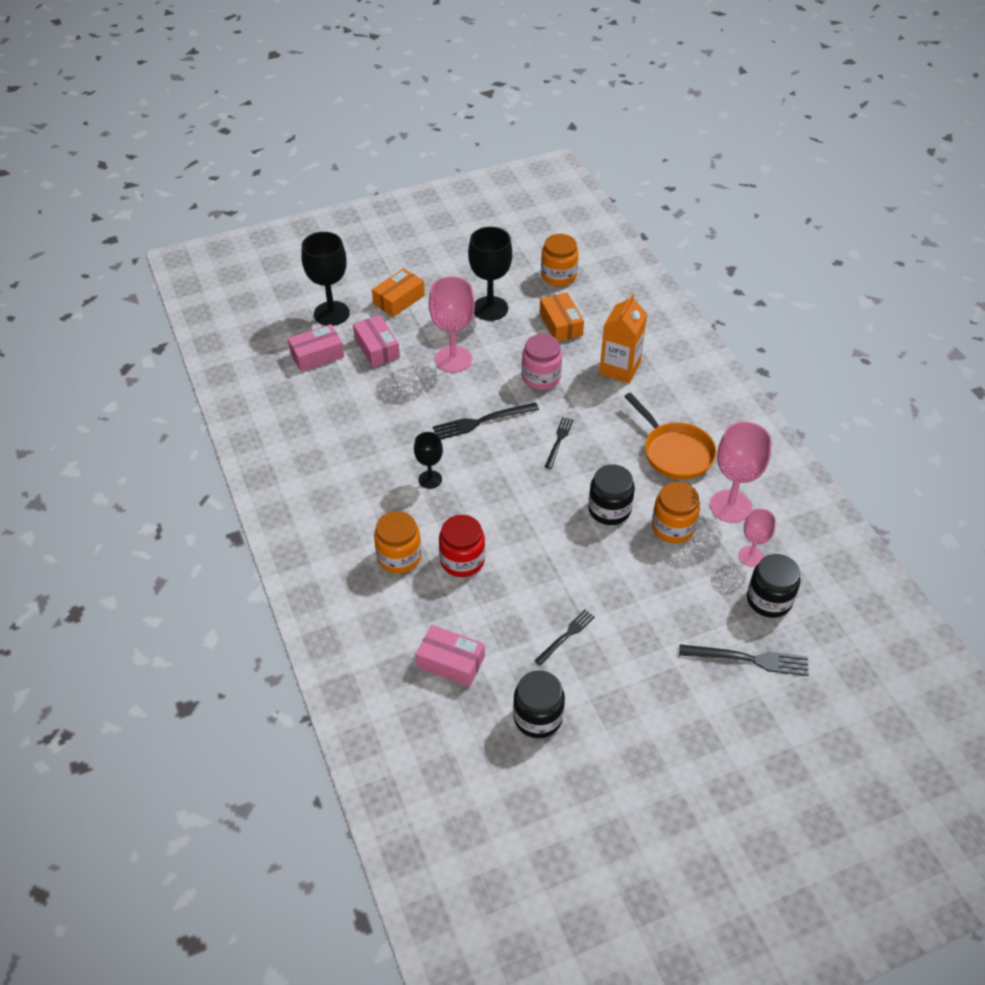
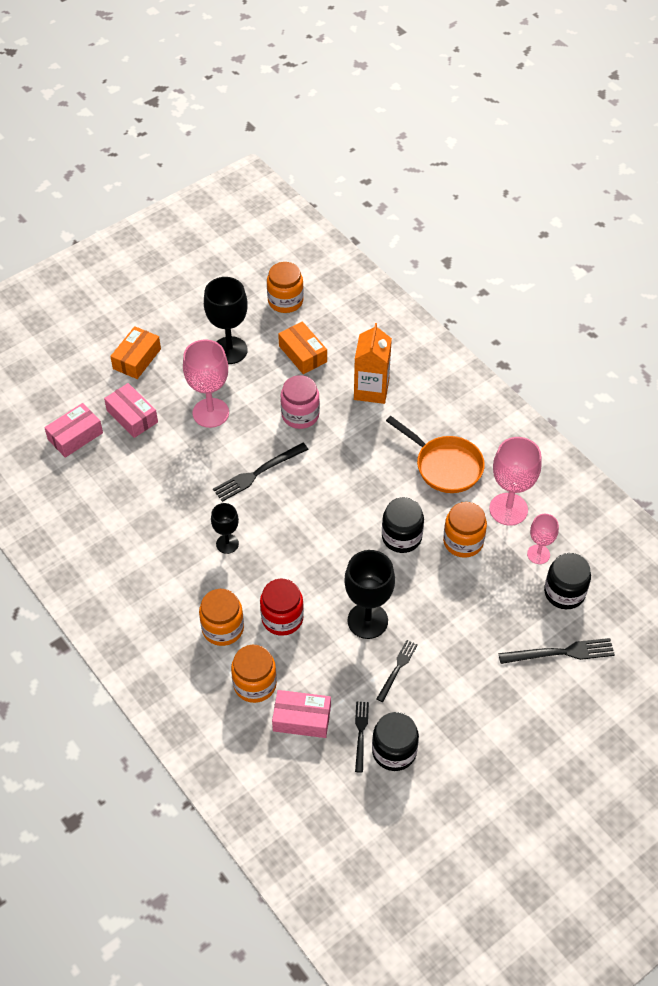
camera: 15 degrees left, 5 degrees up
black goblet [302,232,350,326] -> black goblet moved to [344,550,395,639]
black fork [545,417,573,469] -> black fork moved to [355,702,369,773]
none -> orange jar [231,645,277,703]

